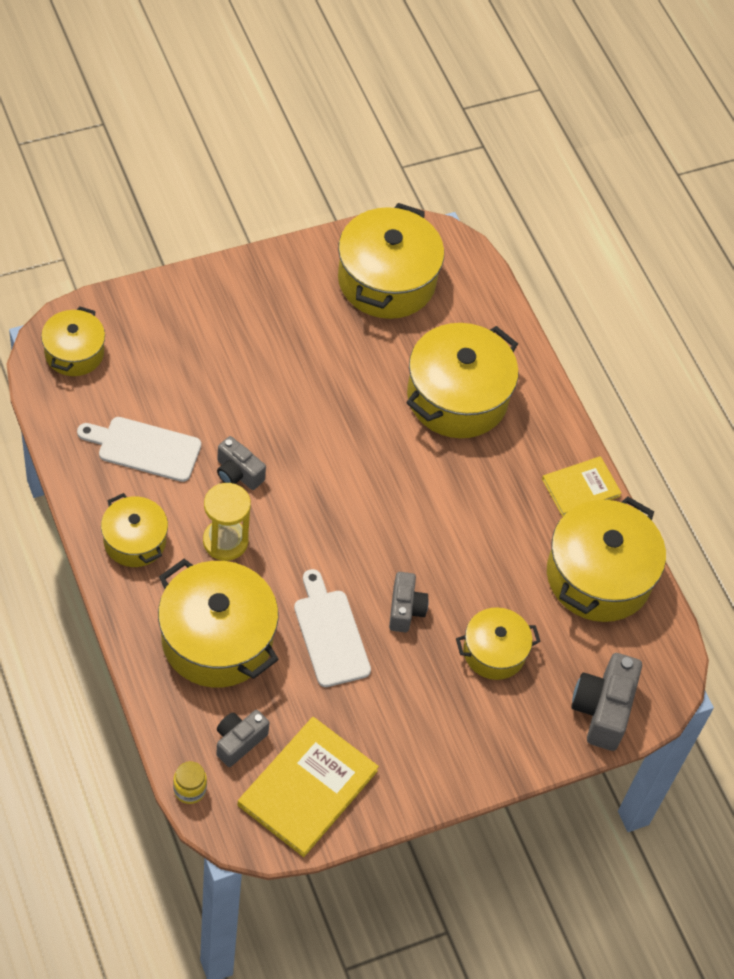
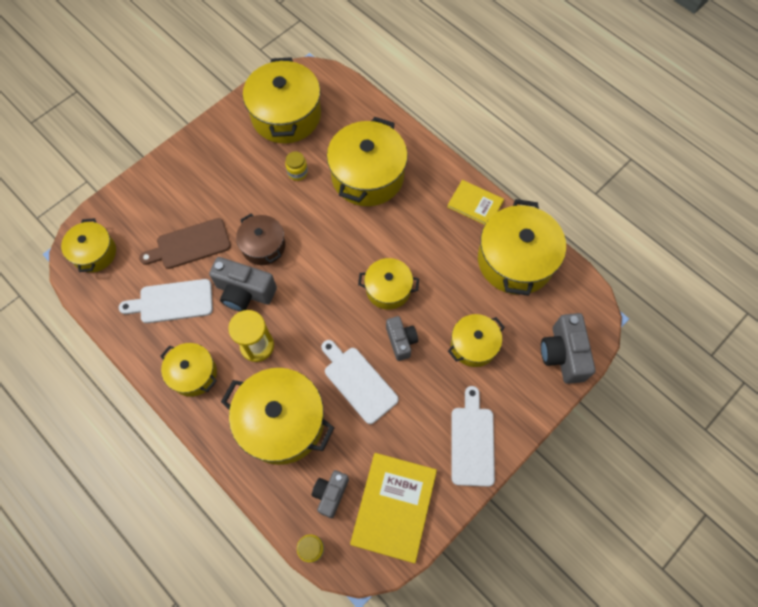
camera: 15 degrees left, 10 degrees up
grey camera [217,436,266,490] -> grey camera [209,257,277,312], size x1.56
yellow book [542,456,622,517] -> yellow book turned 75 degrees clockwise [447,180,504,225]
none -> brown cutting board [139,218,231,269]
none -> brown pot [236,213,285,265]
none -> yellow jar [285,151,308,181]
none -> yellow pot [358,258,419,310]
none -> white cutting board [451,386,495,487]

